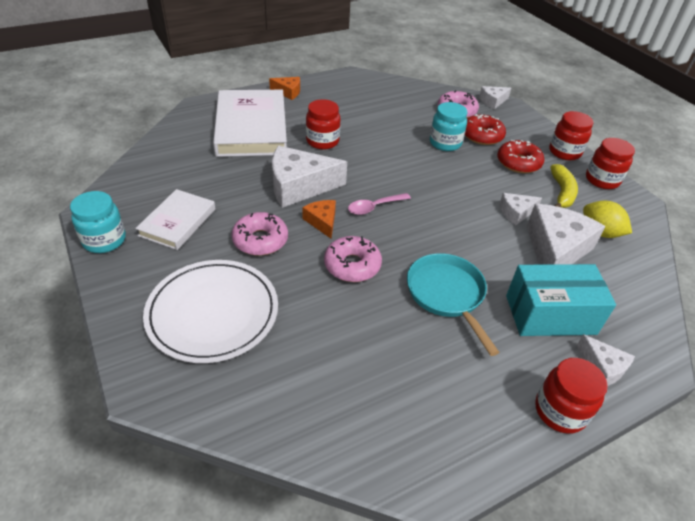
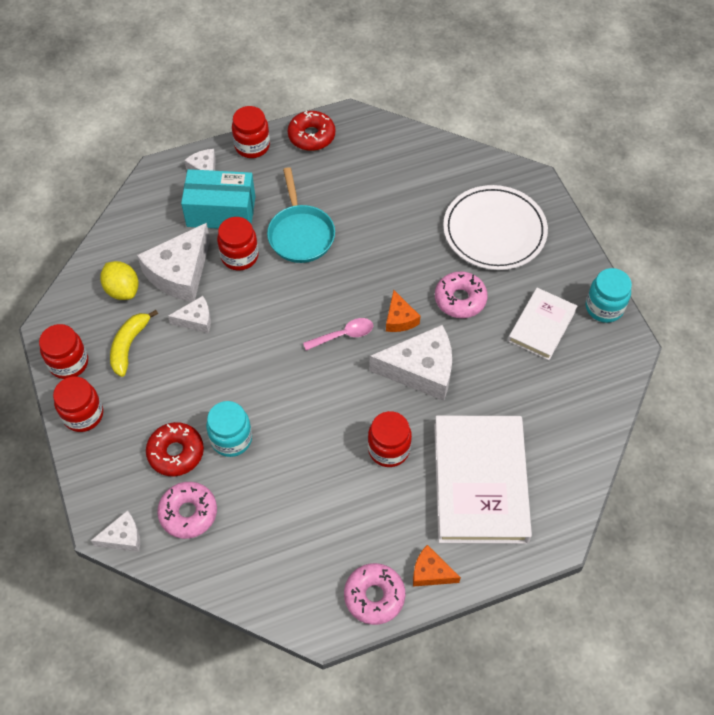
camera: 170 degrees left, 15 degrees up
pink donut [324,236,382,282] -> pink donut moved to [344,563,406,625]
red donut [497,140,544,173] -> red donut moved to [288,111,335,151]
none -> red jar [217,217,258,271]

